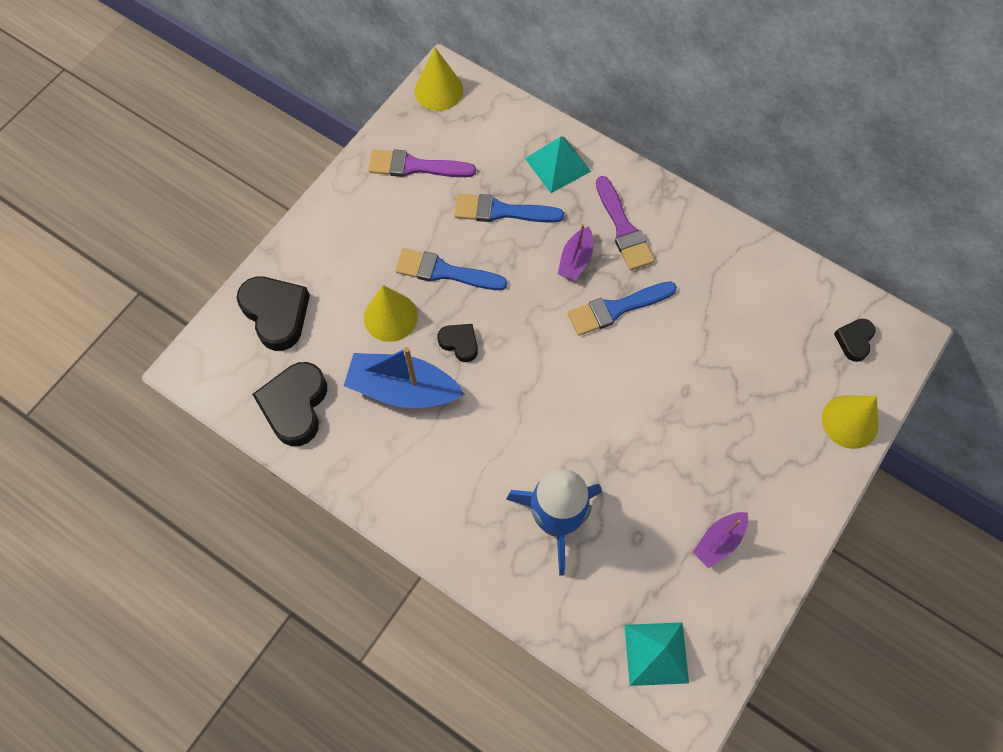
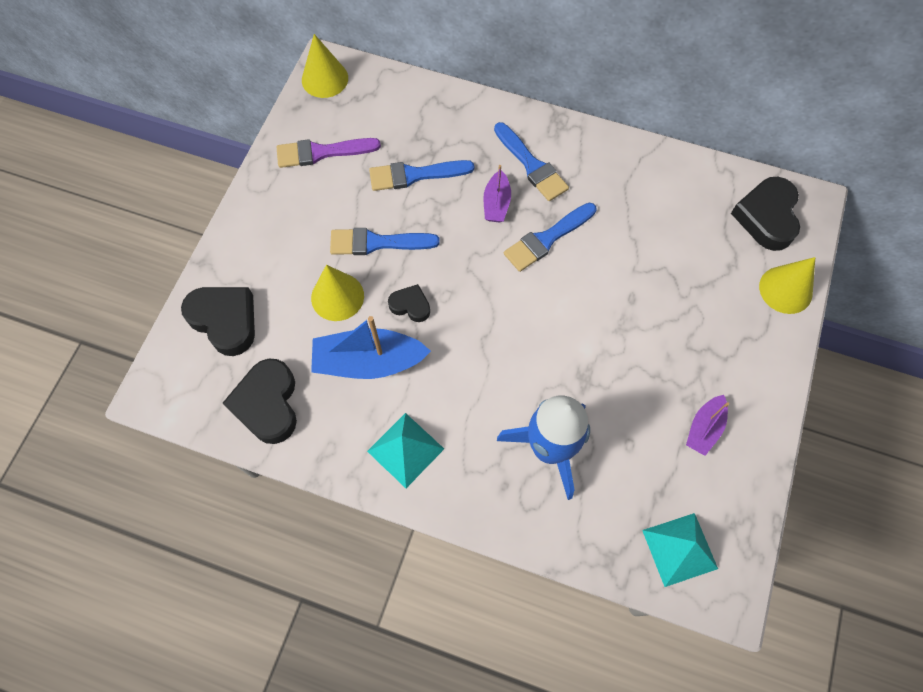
camera: 15 degrees left, 0 degrees up
turquoise pyramid [525,136,591,193] -> turquoise pyramid moved to [367,413,444,488]
purple brush [596,176,655,270] -> blue brush [494,122,569,201]
black heart [834,319,876,362] -> black heart [731,177,800,251], size x1.83

